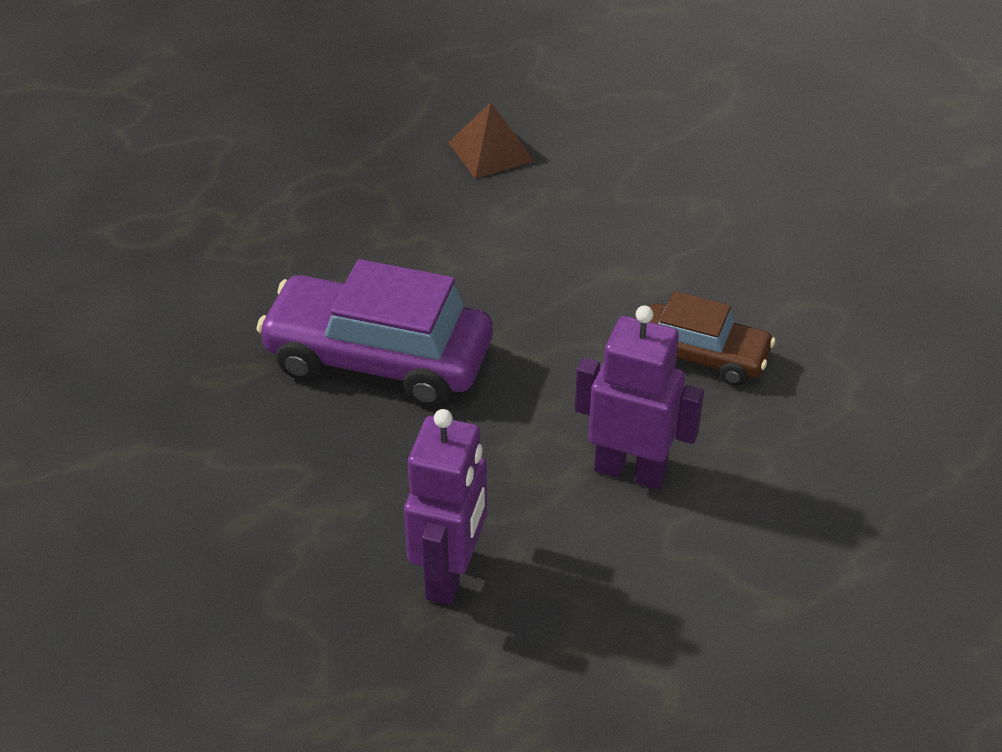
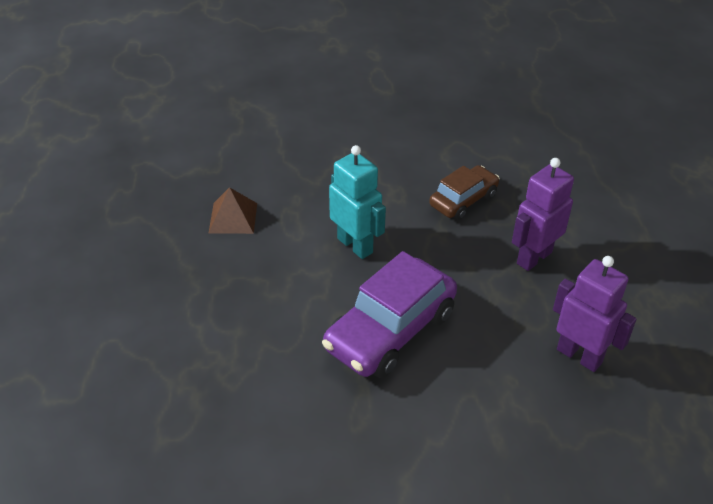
camera: 65 degrees left, 0 degrees up
none -> turquoise robot [329,145,386,259]

